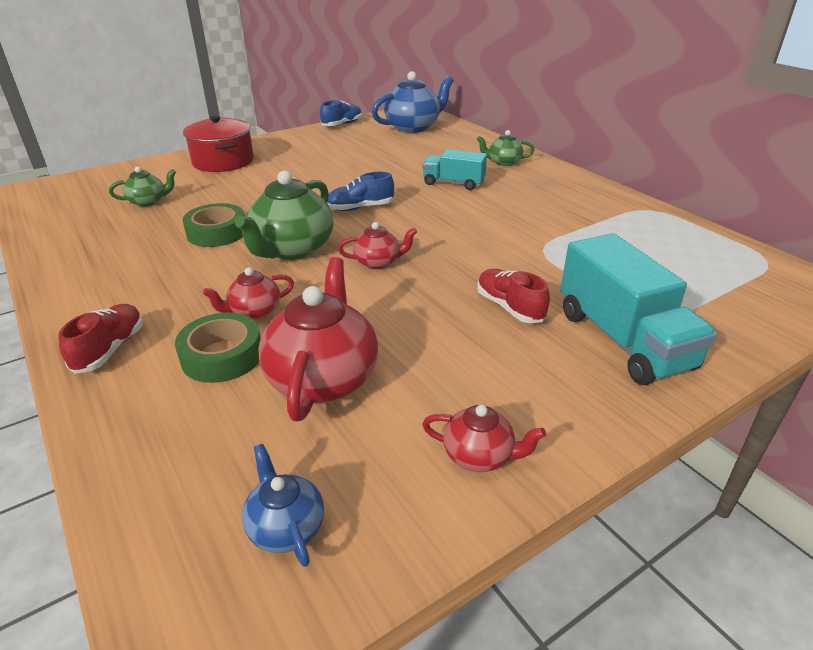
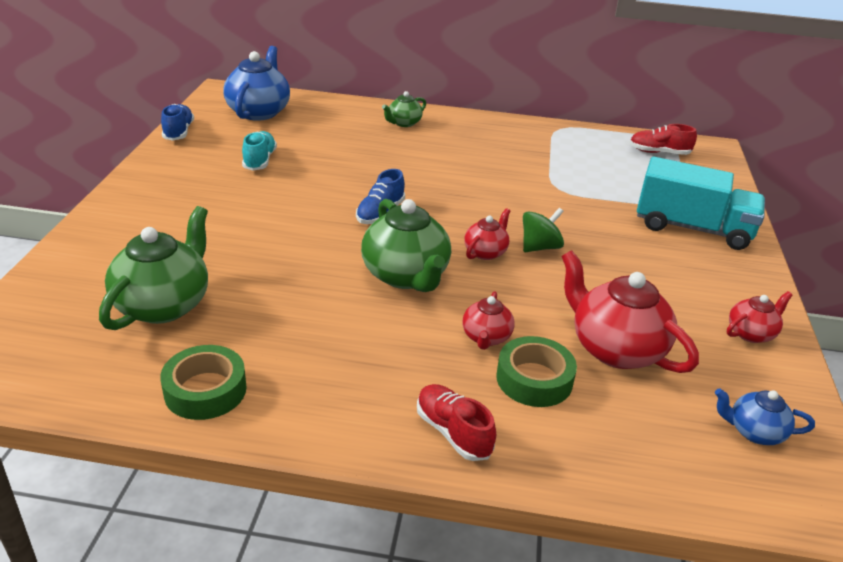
camera: 50 degrees left, 0 degrees up
green teapot [109,166,176,207] -> green teapot [99,206,208,330], size x1.89
red pot [183,116,254,172] -> none
green tape [183,203,244,247] -> green tape moved to [160,345,247,420]
turquoise truck [422,149,487,190] -> none
red shoe [477,269,550,323] -> red shoe moved to [629,124,697,155]
none -> turquoise shoe [242,131,277,171]
none -> green spinning top [523,208,564,252]

